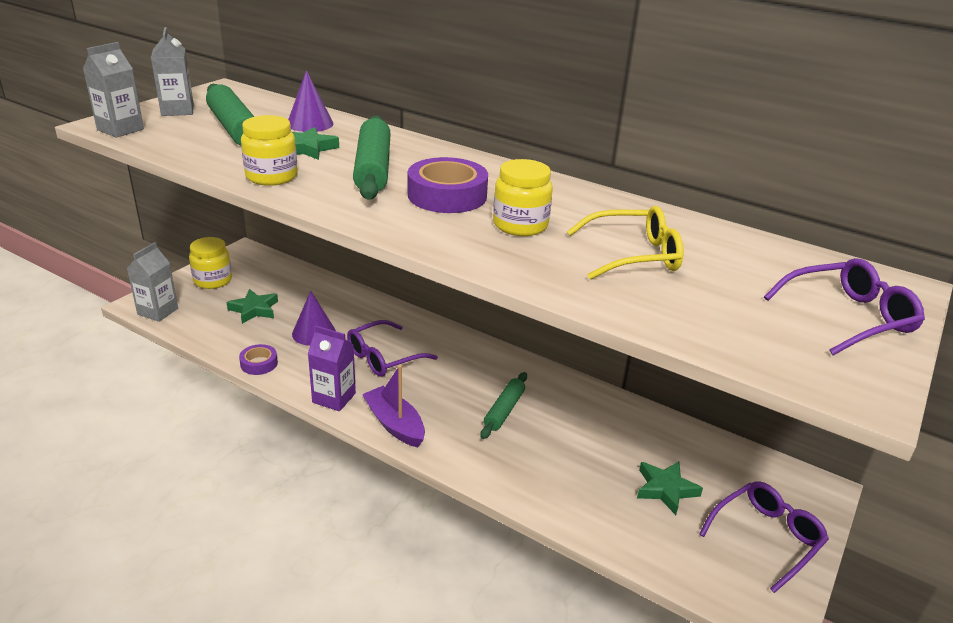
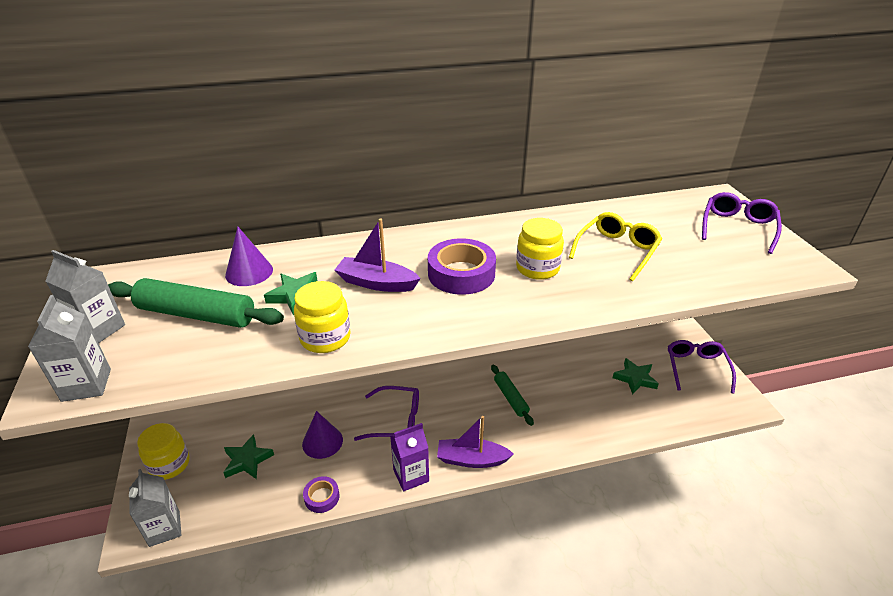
camera: 45 degrees left, 5 degrees up
purple glasses [347,320,438,377] -> purple glasses turned 90 degrees counterclockwise [354,386,419,441]
green rolling pin [353,116,391,200] -> purple boat [335,219,421,292]

